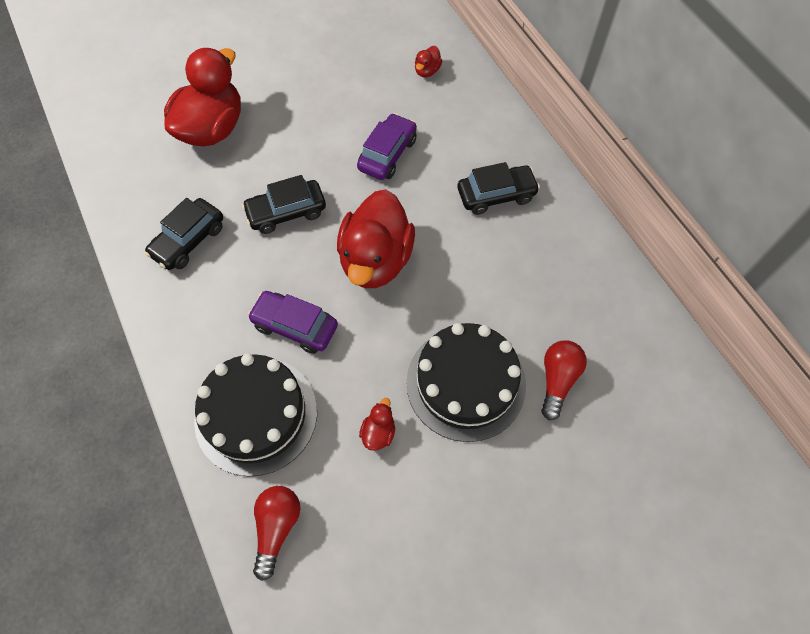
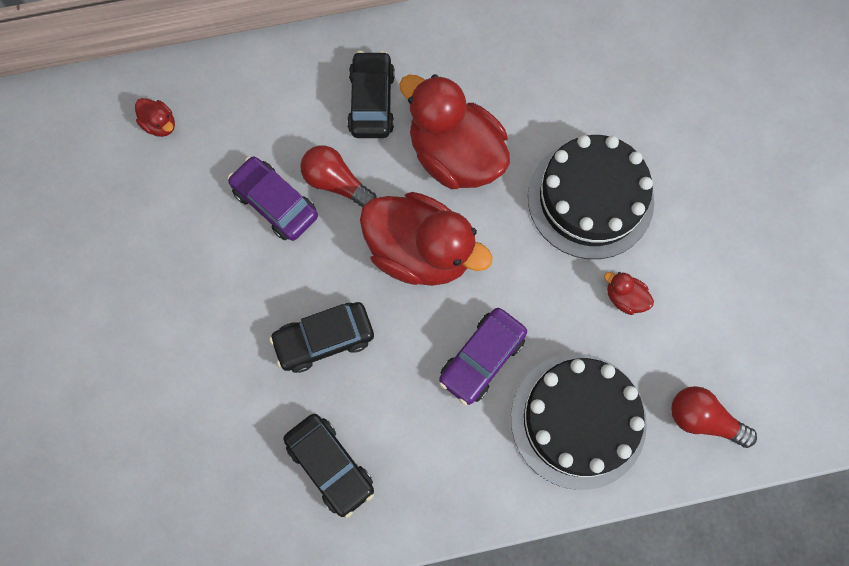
camera: 75 degrees left, 10 degrees up
red duck [164,48,241,146] -> red duck moved to [399,74,510,189]
black car [242,175,326,234] -> black car turned 75 degrees clockwise [269,302,374,373]
red light bulb [541,340,587,420] -> red light bulb moved to [300,145,377,207]

